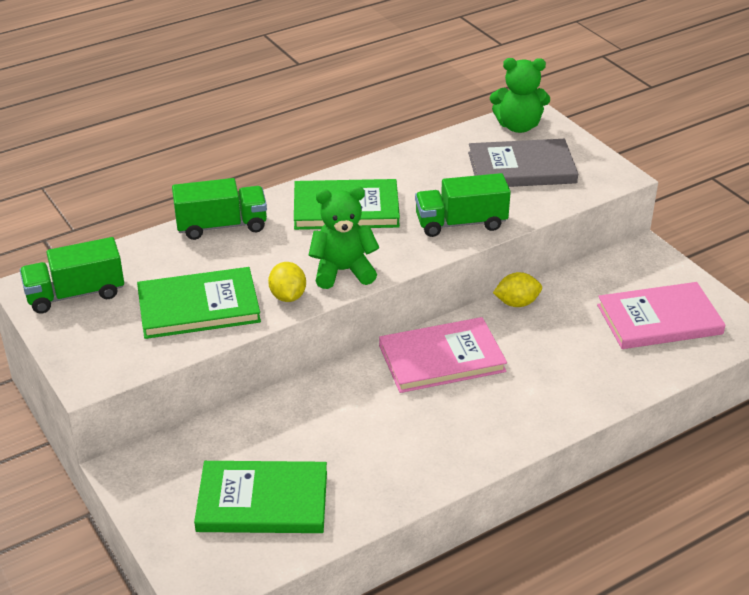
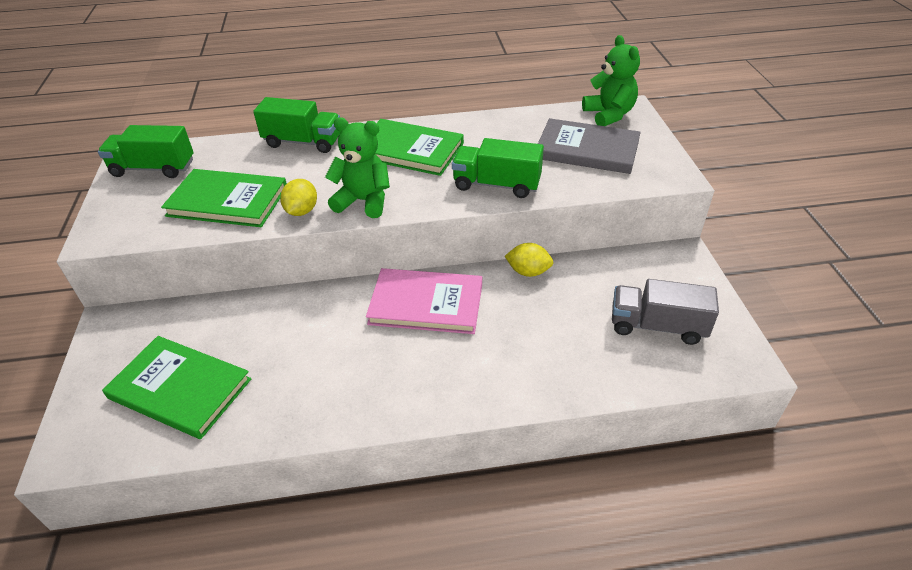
camera: 25 degrees right, 5 degrees up
green teddy bear [490,58,550,133] -> green teddy bear turned 135 degrees counterclockwise [582,35,640,126]
pink book [597,282,726,349] -> grey truck [612,279,719,345]

